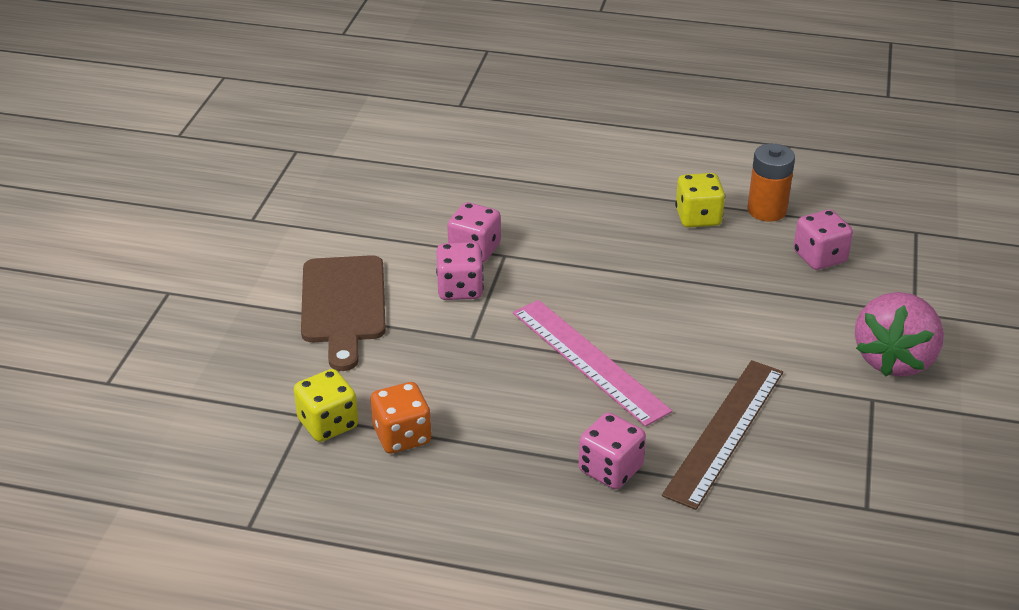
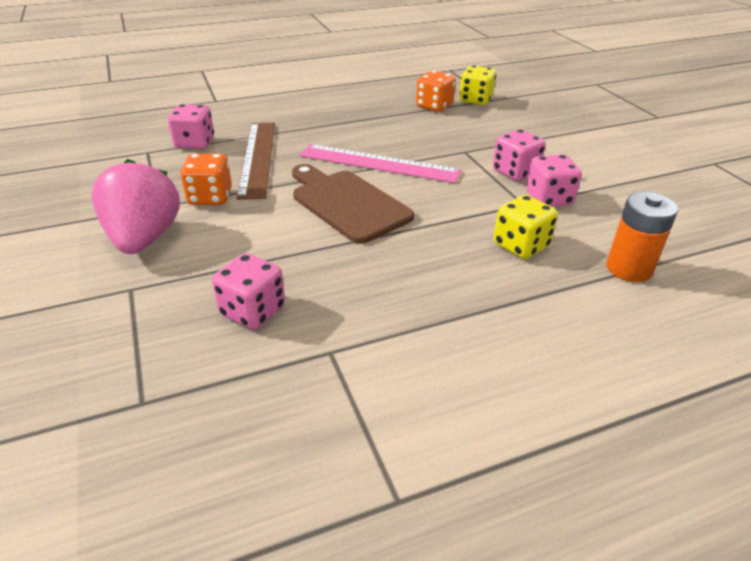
camera: 145 degrees right, 0 degrees up
brown cutting board [301,255,386,371] -> brown cutting board moved to [292,164,414,244]
pink dice [579,413,646,489] -> pink dice moved to [168,104,214,149]
yellow dice [675,173,725,227] -> yellow dice moved to [494,195,558,259]
orange battery [747,144,795,222] -> orange battery moved to [606,192,678,282]
none -> orange dice [180,154,232,205]

